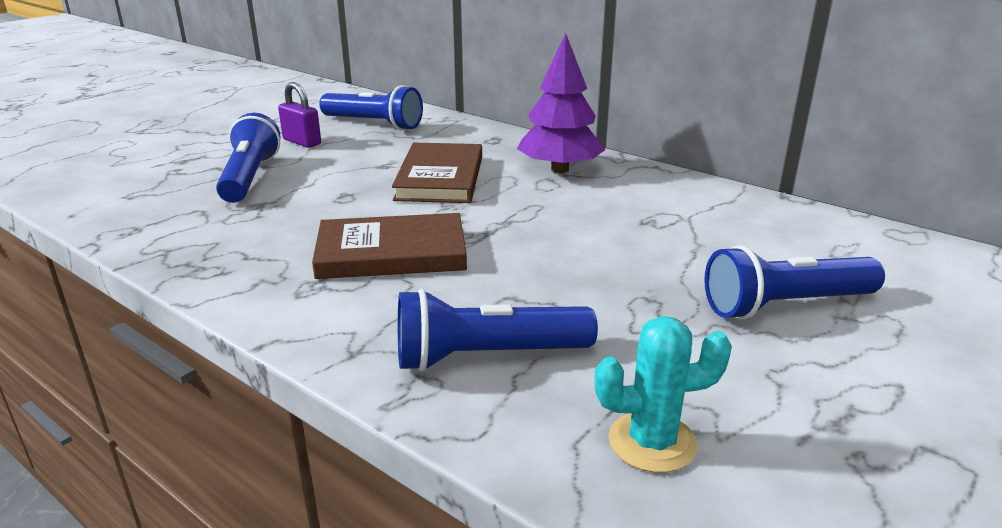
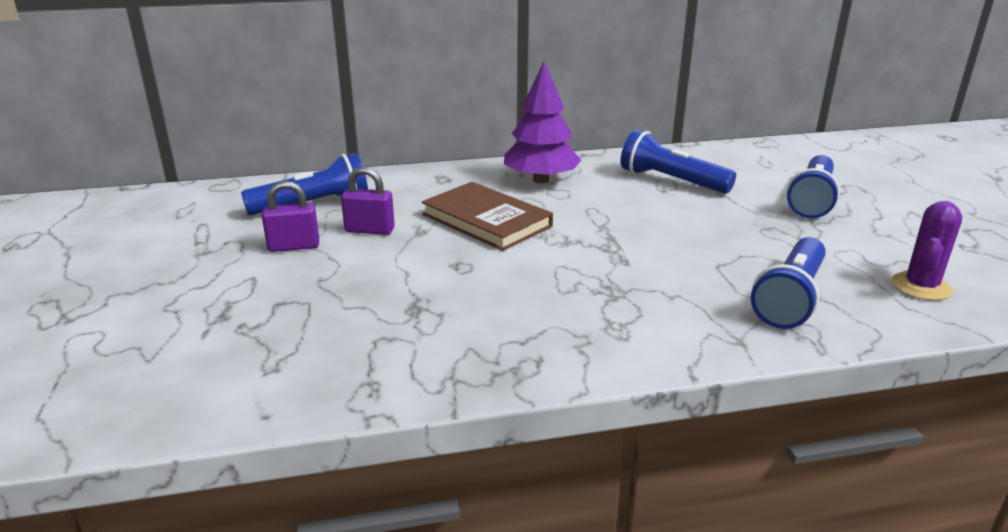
camera: 50 degrees left, 0 degrees up
blue flashlight [216,113,280,203] -> blue flashlight moved to [621,130,736,194]
brown book [312,213,467,279] -> none
turquoise cactus [594,316,732,473] -> purple cactus [892,201,962,301]
none -> purple padlock [341,167,395,235]

